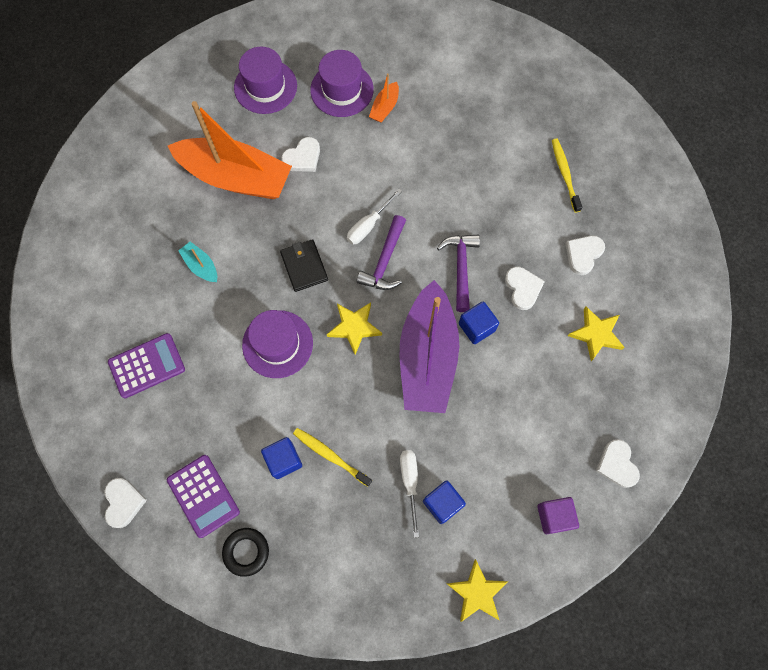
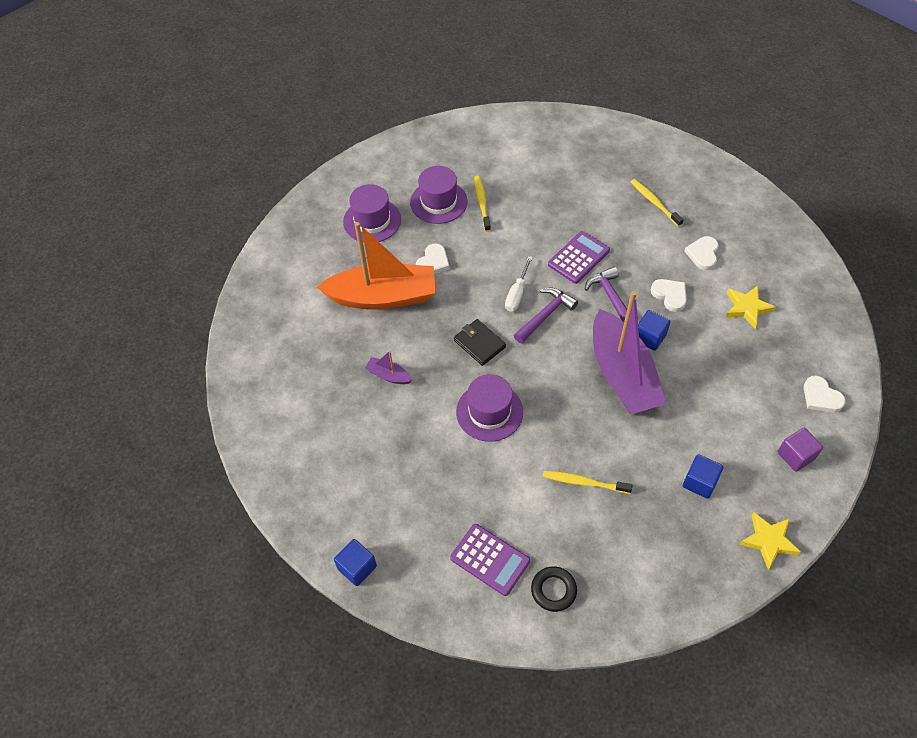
camera: 20 degrees left, 15 degrees down
white heart [104,478,147,528] -> none
purple calculator [108,333,185,398] -> purple calculator moved to [548,231,610,284]
turquoise boat [178,242,217,282] -> purple boat [365,351,412,384]
blue cube [261,437,302,479] -> blue cube moved to [334,539,377,586]
yellow star [327,303,382,355] -> none
purple hammer [356,215,406,290] -> purple hammer turned 135 degrees counterclockwise [514,288,578,343]
orange boat [369,73,399,123] -> yellow toothbrush [474,176,491,231]
white screwdriver [400,450,419,538] -> none

